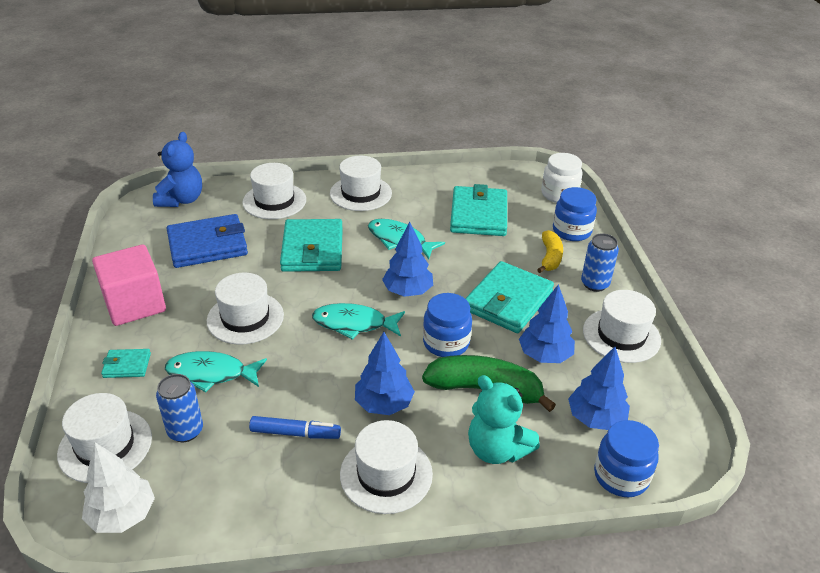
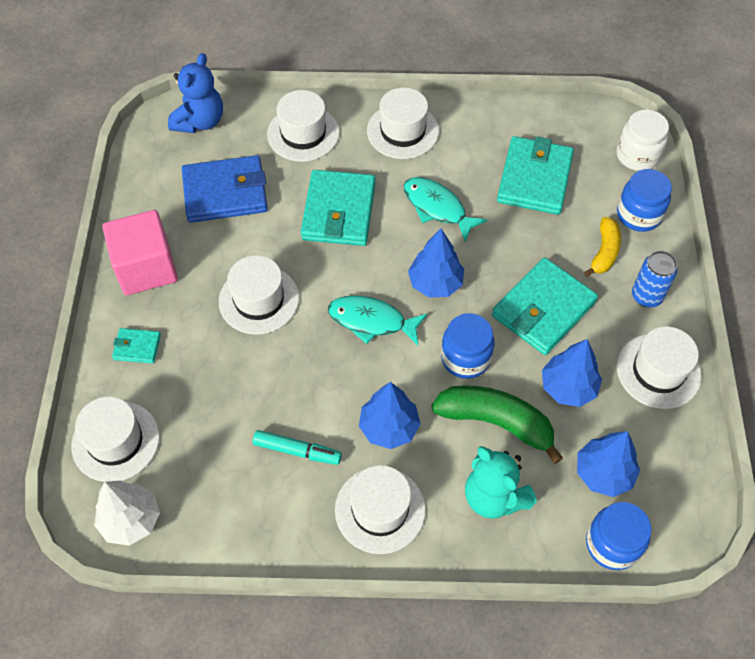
camera: 10 degrees right, 20 degrees up
blue can [156,374,203,442] -> none
turquoise fish [165,351,267,392] -> none
blue marker [249,416,341,439] -> turquoise marker [253,430,342,465]

